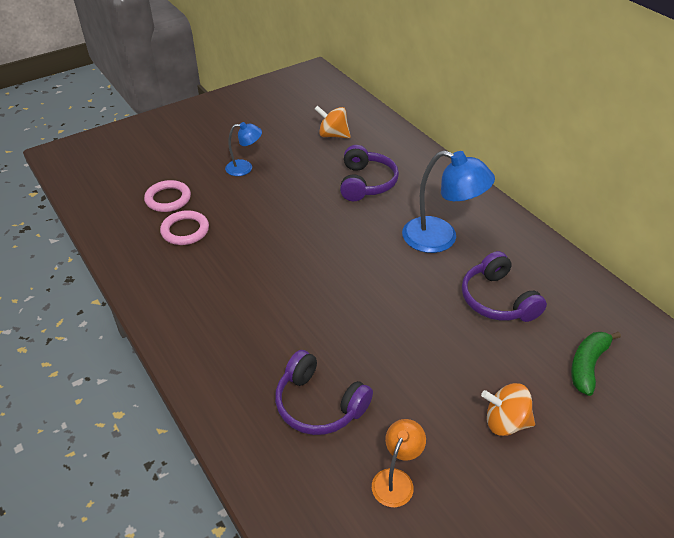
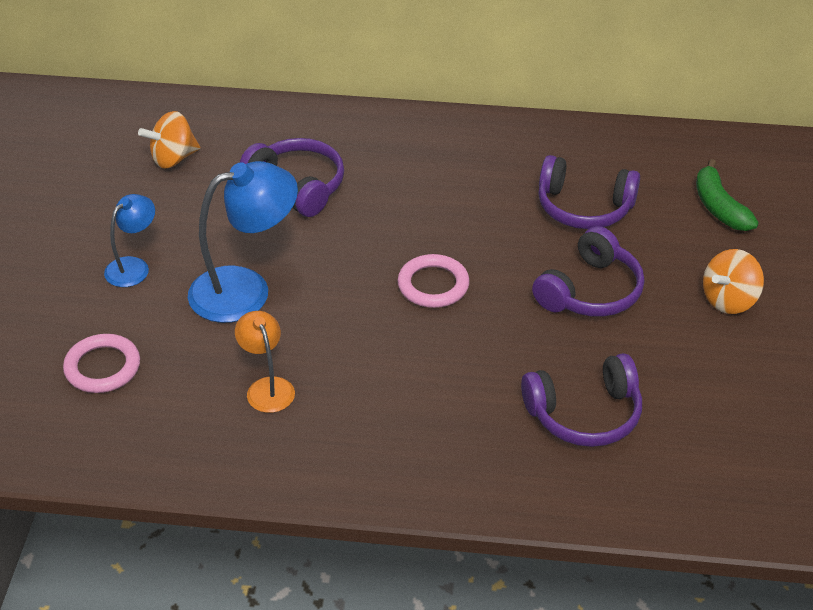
camera: 50 degrees left, 0 degrees up
pink ring [160,210,209,245] -> pink ring moved to [398,254,470,308]
orange lamp [372,419,426,507] -> orange lamp moved to [235,311,295,413]
blue lamp [402,150,495,253] -> blue lamp moved to [188,161,298,323]
none -> purple headphones [532,226,644,317]

